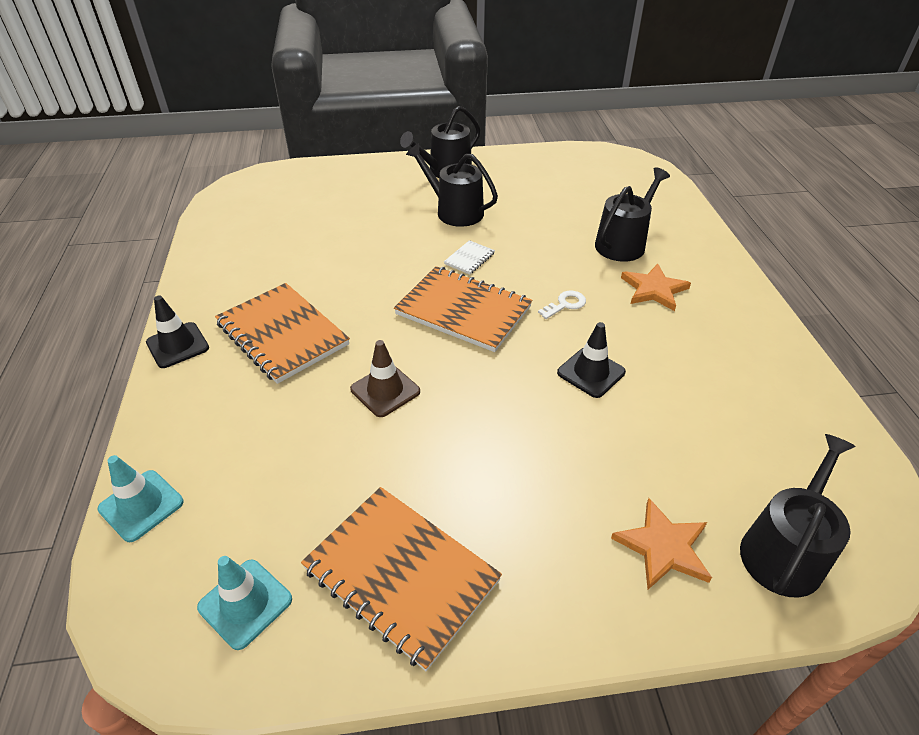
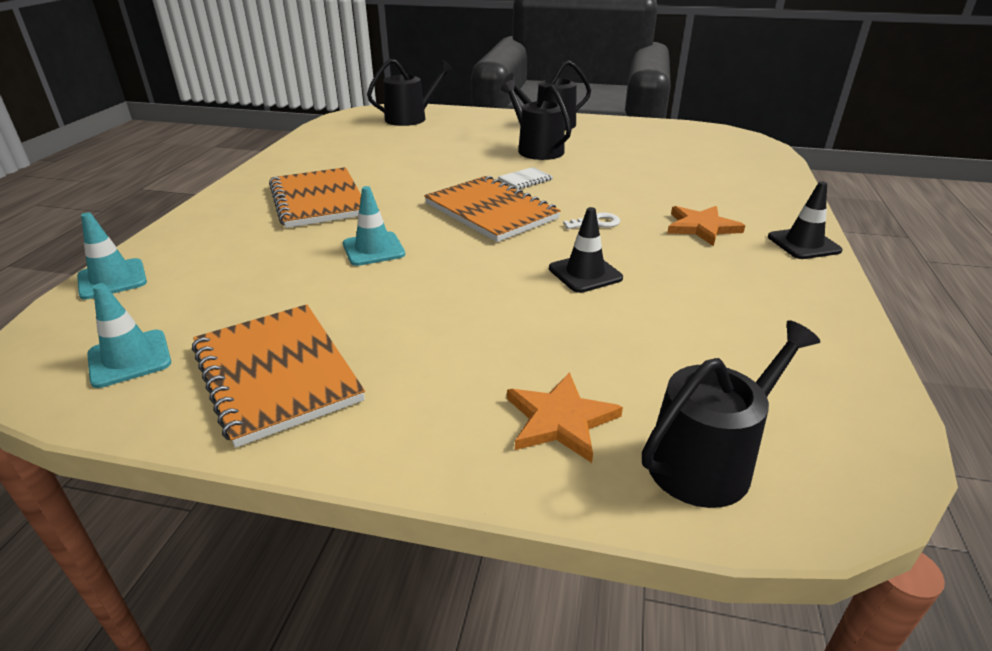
camera: 20 degrees right, 10 degrees down
black traffic cone [146,296,209,368] -> black traffic cone moved to [768,181,843,259]
brown traffic cone [350,340,420,417] -> turquoise traffic cone [343,186,405,266]
black watering can [595,168,670,262] -> black watering can moved to [367,59,454,126]

